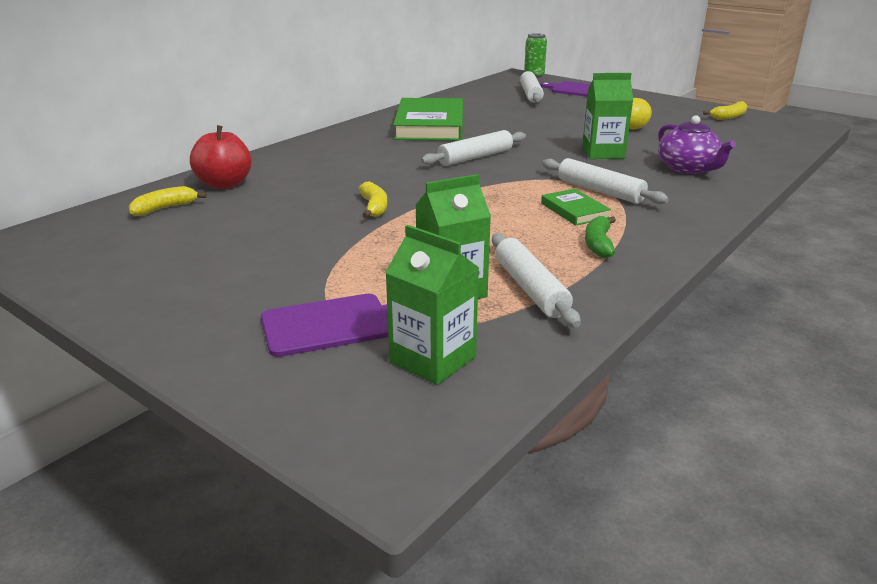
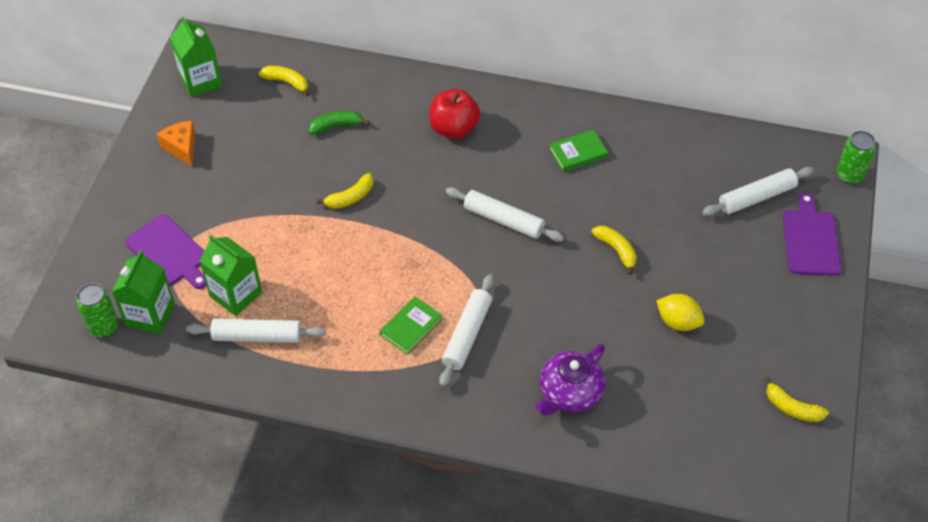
camera: 65 degrees right, 25 degrees up
red apple [190,125,252,189] -> red apple moved to [429,89,480,139]
green book [393,98,463,141] -> green book [549,130,608,172], size x0.47
white rolling pin [492,233,581,328] -> white rolling pin turned 45 degrees clockwise [186,318,326,343]
green carton [582,73,633,159] -> green carton moved to [170,16,222,97]
green banana [585,216,616,258] -> green banana moved to [309,111,370,135]
none -> green can [76,283,118,337]
none -> orange cheese [157,121,196,167]
none -> yellow banana [591,226,637,275]

